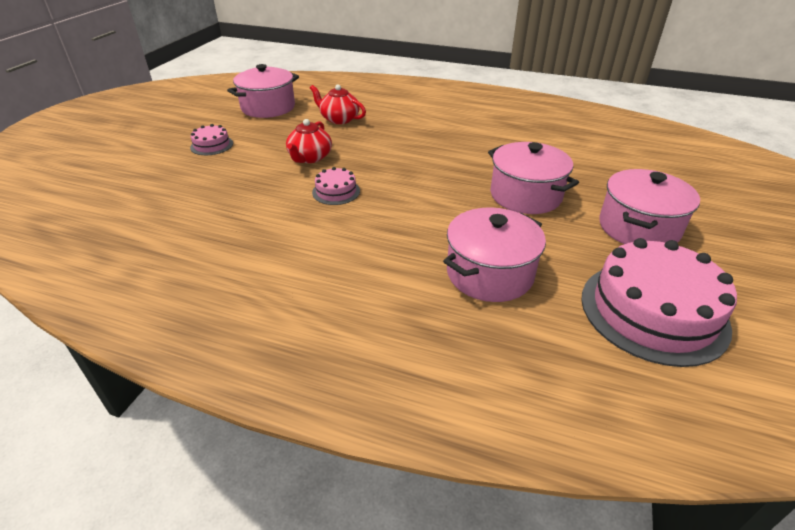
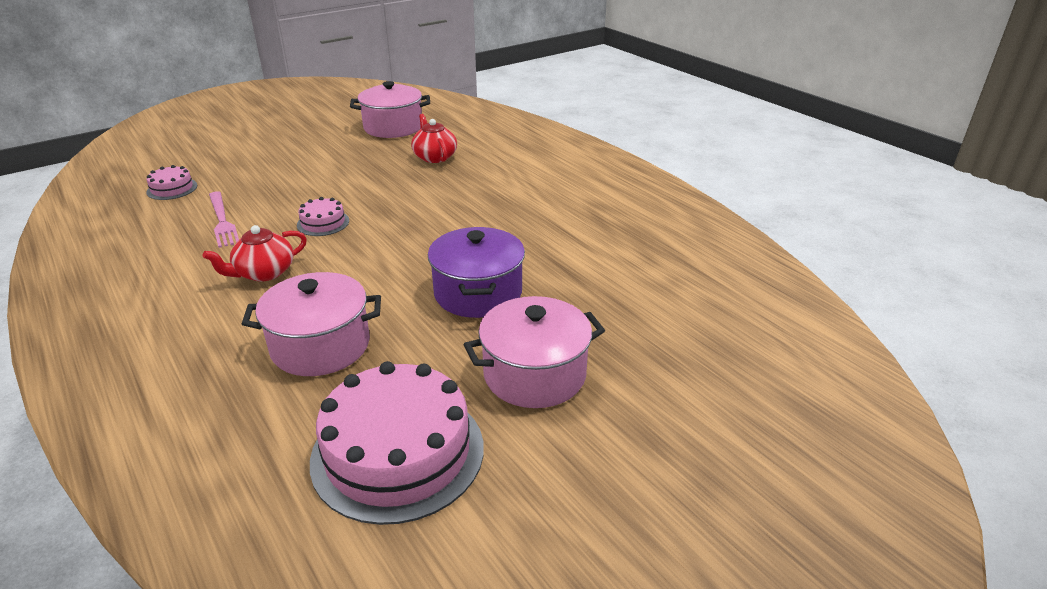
camera: 35 degrees right, 5 degrees down
pink cake [190,124,233,155] -> pink cake moved to [146,165,197,200]
red teapot [286,119,332,163] -> red teapot moved to [203,225,307,282]
pink pot [488,142,579,214] -> purple pot [428,227,525,318]
none -> pink fork [209,191,239,248]

